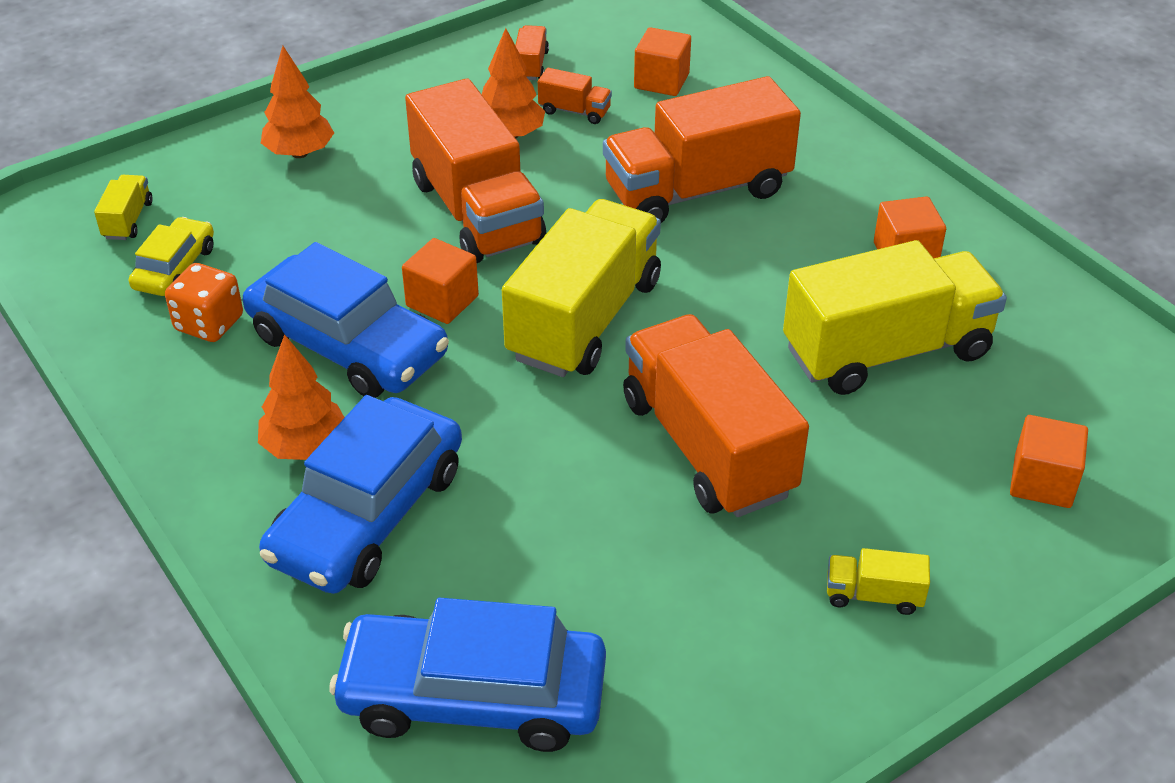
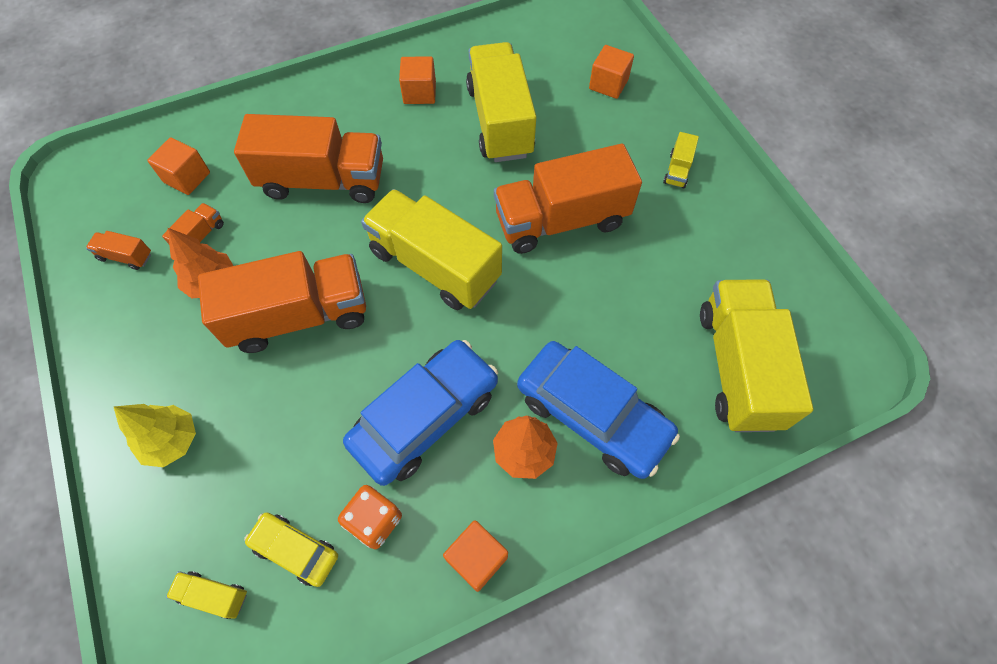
camera: 80 degrees left, 20 degrees up
orange tree [261,46,334,158] -> yellow tree [114,404,196,467]
blue car [329,598,606,752] -> yellow truck [700,279,813,432]
orange cube [402,238,479,324] -> orange cube moved to [443,520,508,592]
orange truck [603,76,801,223] -> orange truck turned 75 degrees counterclockwise [234,114,383,203]

